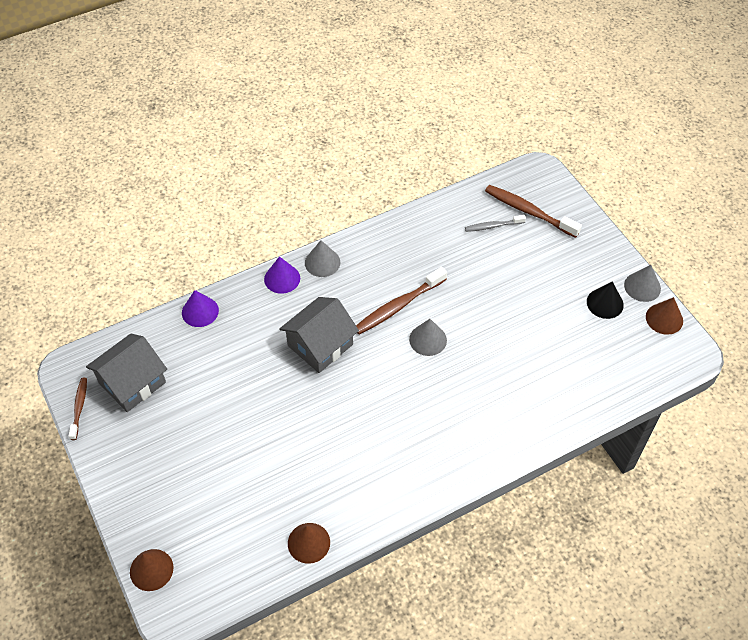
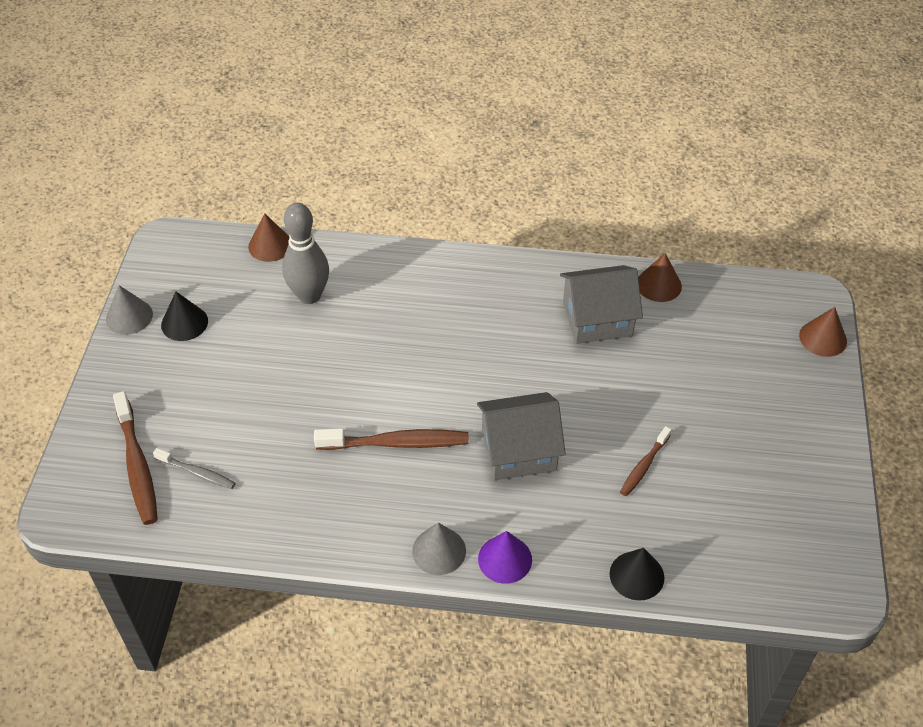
camera: 145 degrees left, 5 degrees down
brown toothbrush [69,378,87,440] -> brown toothbrush moved to [620,426,671,496]
grey house [86,334,167,412] -> grey house moved to [560,265,643,344]
purple cone [182,290,219,327] -> black cone [610,548,664,601]
grey cone [409,319,447,356] -> none
brown cone [646,297,683,335] -> brown cone moved to [248,213,289,262]
none -> grey bowling pin [282,203,329,304]

